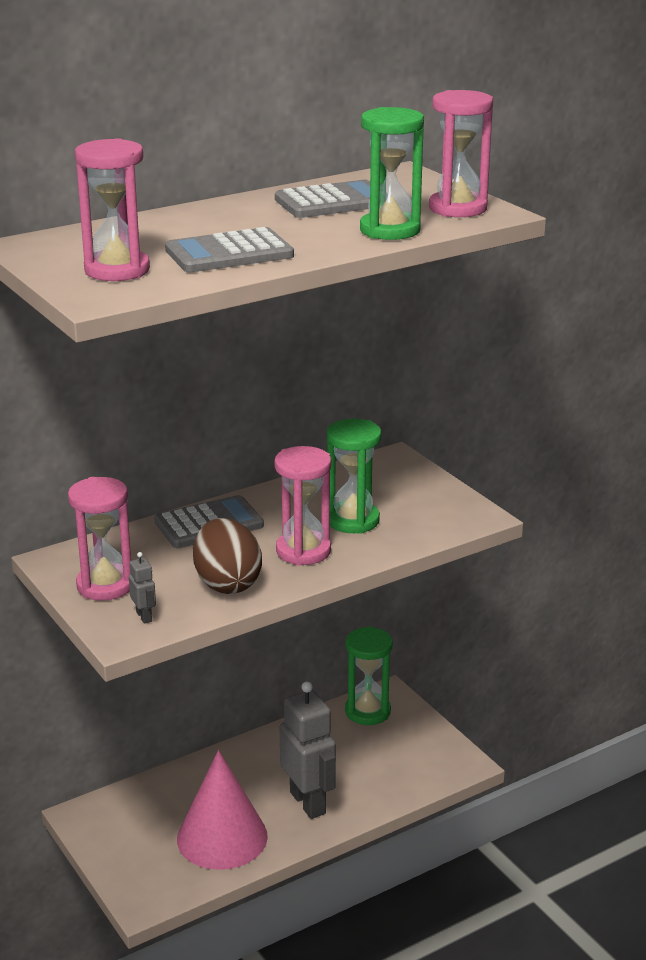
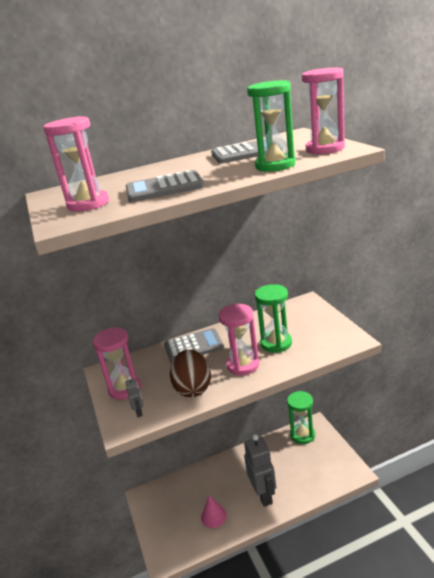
camera: 15 degrees right, 0 degrees up
pink cone [177,750,268,870] -> pink cone [201,495,227,528], size x0.51

